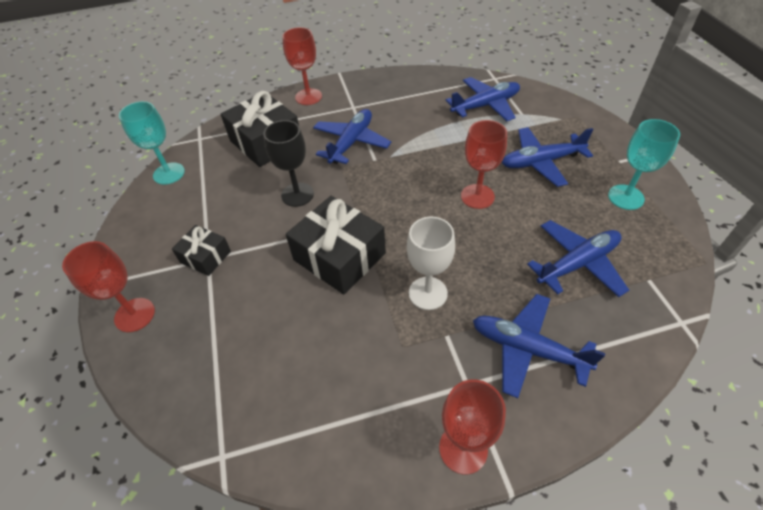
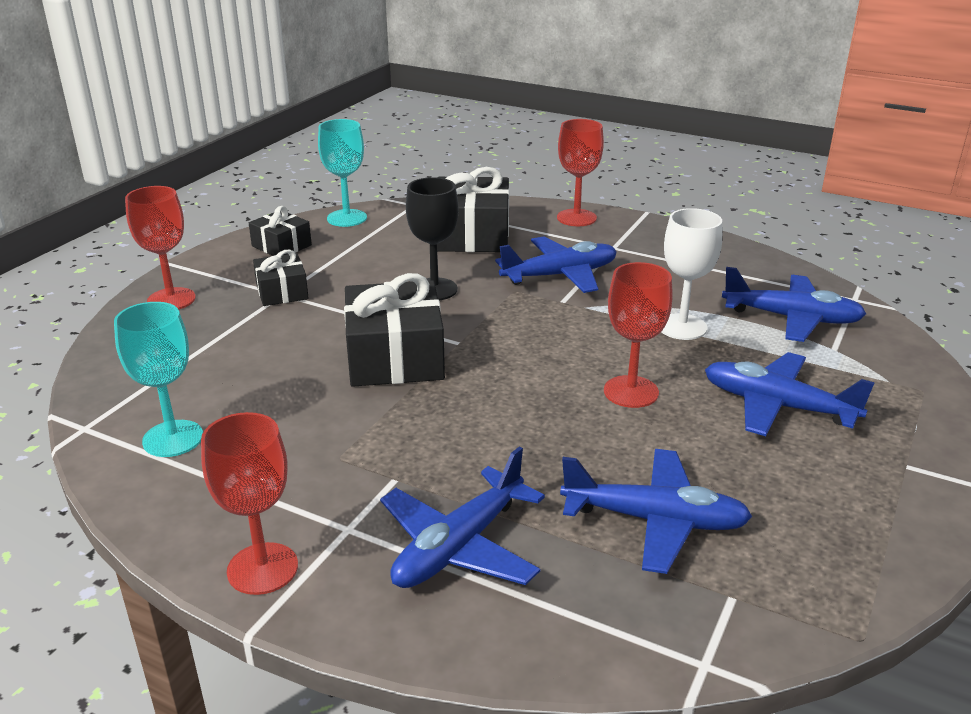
camera: 40 degrees right, 20 degrees down
white goblet [407,216,455,310] -> white goblet moved to [661,208,722,340]
blue plane [473,294,605,398] -> blue plane turned 120 degrees counterclockwise [380,447,545,588]
turquoise goblet [608,119,680,210] -> turquoise goblet moved to [114,302,203,457]
none -> black gift [249,206,312,256]

